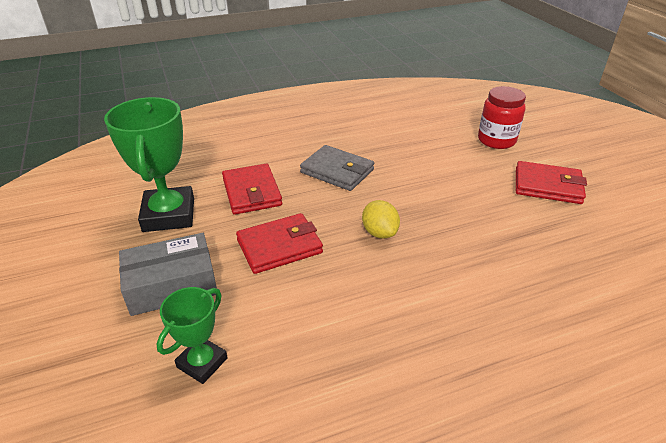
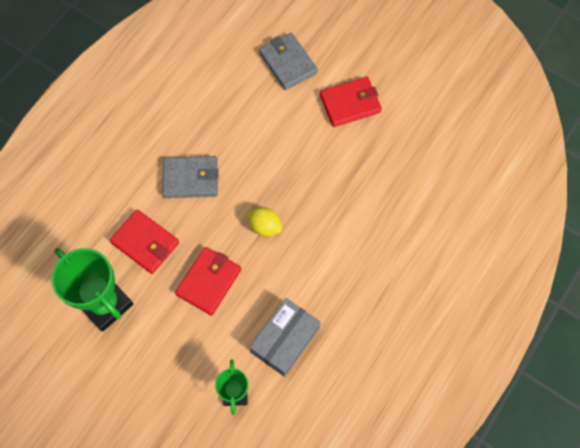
camera: 35 degrees left, 30 degrees up
grey box [119,233,217,316] -> grey box moved to [250,298,320,377]
red jar [478,86,526,149] -> grey wallet [259,33,318,90]

